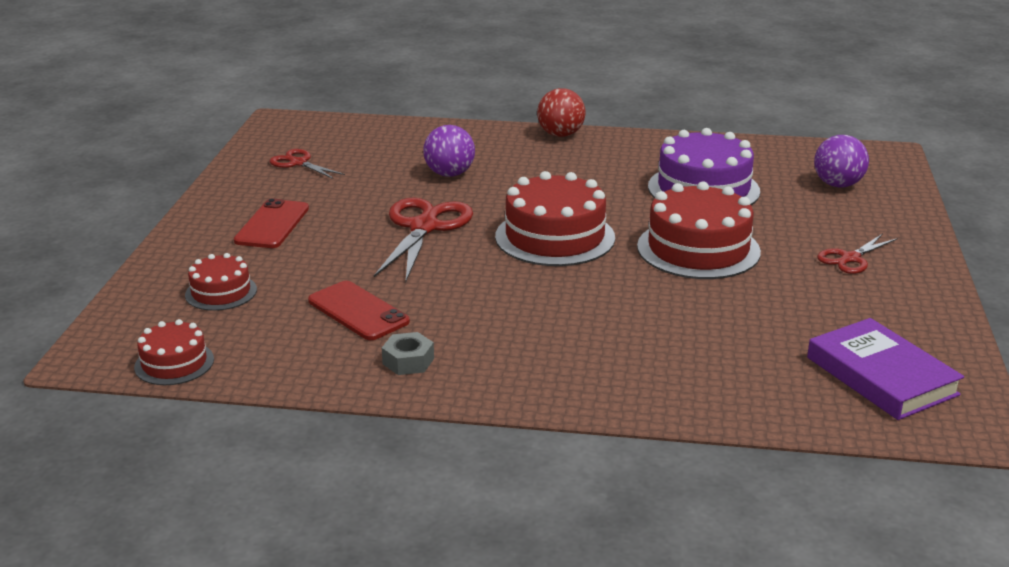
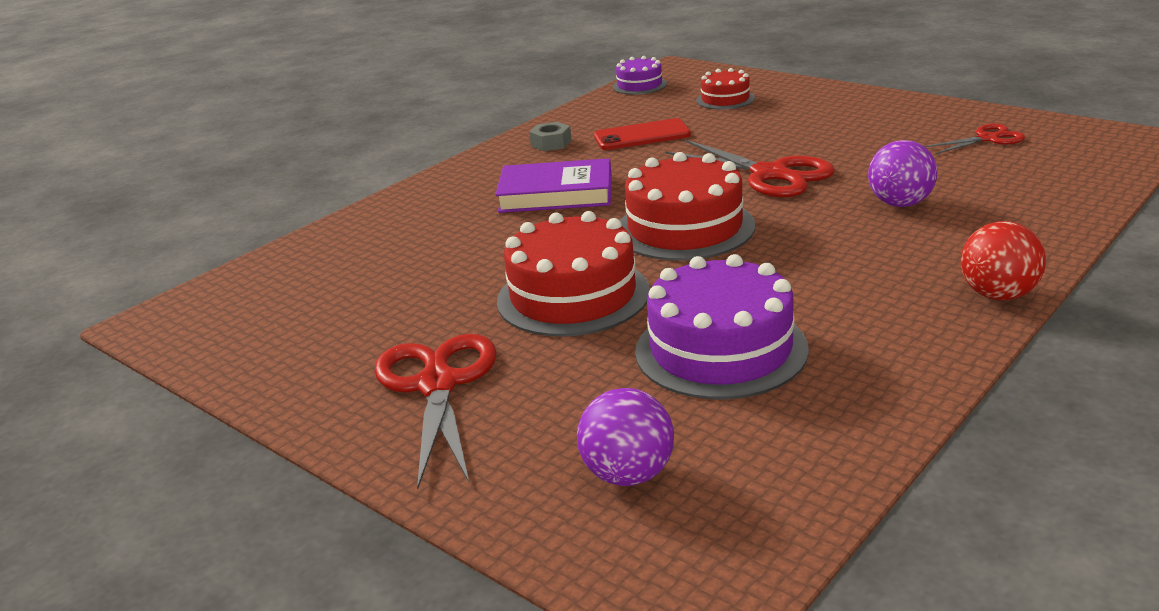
camera: 125 degrees right, 0 degrees up
red cake [134,319,214,385] -> purple cake [613,56,667,95]
red phone [234,198,309,248] -> none
purple book [807,318,964,420] -> purple book moved to [495,158,612,213]
red scissors [817,234,898,274] -> red scissors [374,334,497,489], size x1.79

